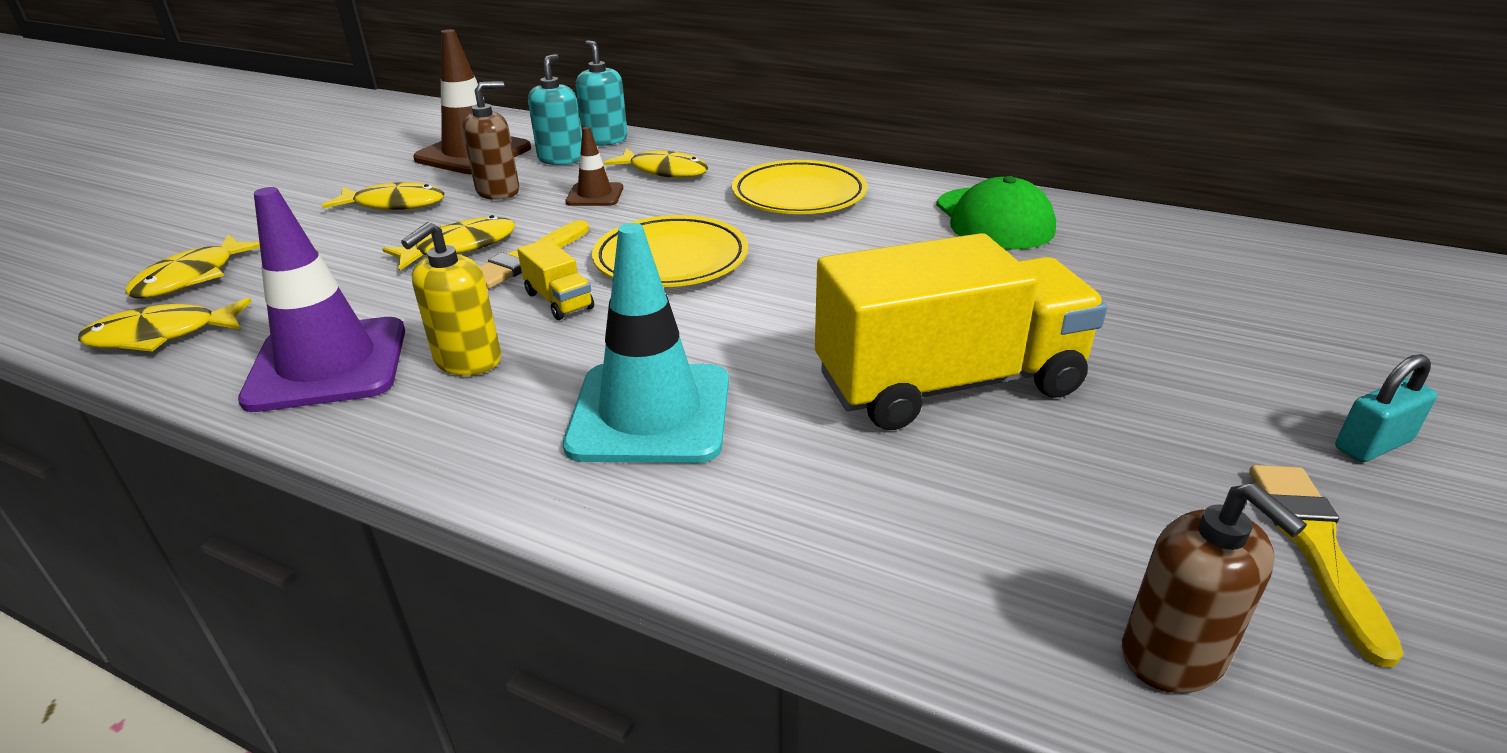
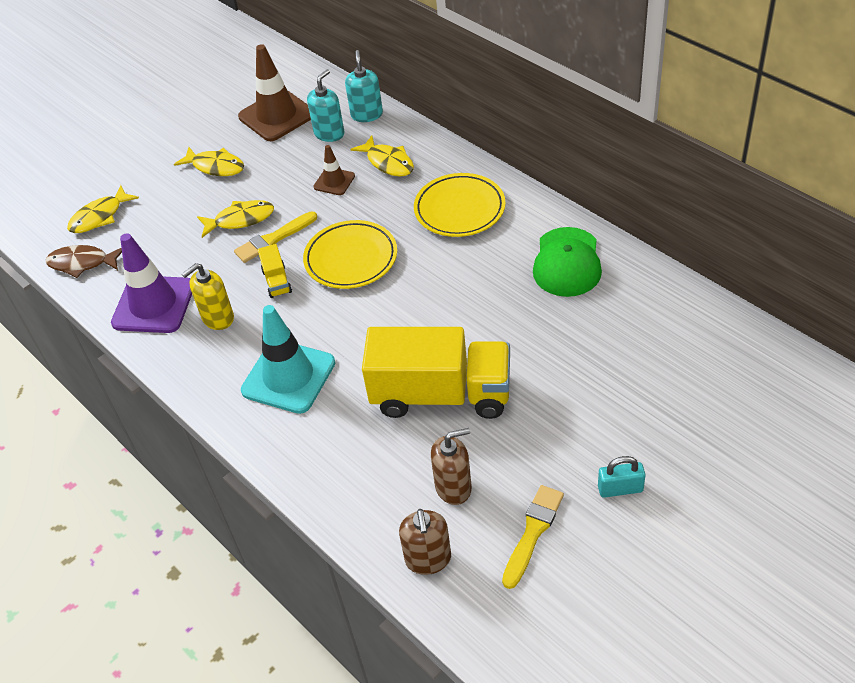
camera: 25 degrees right, 15 degrees up
yellow fish [78,298,252,352] -> brown fish [46,245,122,278]
brown soap dispenser [462,81,519,200] -> brown soap dispenser moved to [431,428,472,505]

